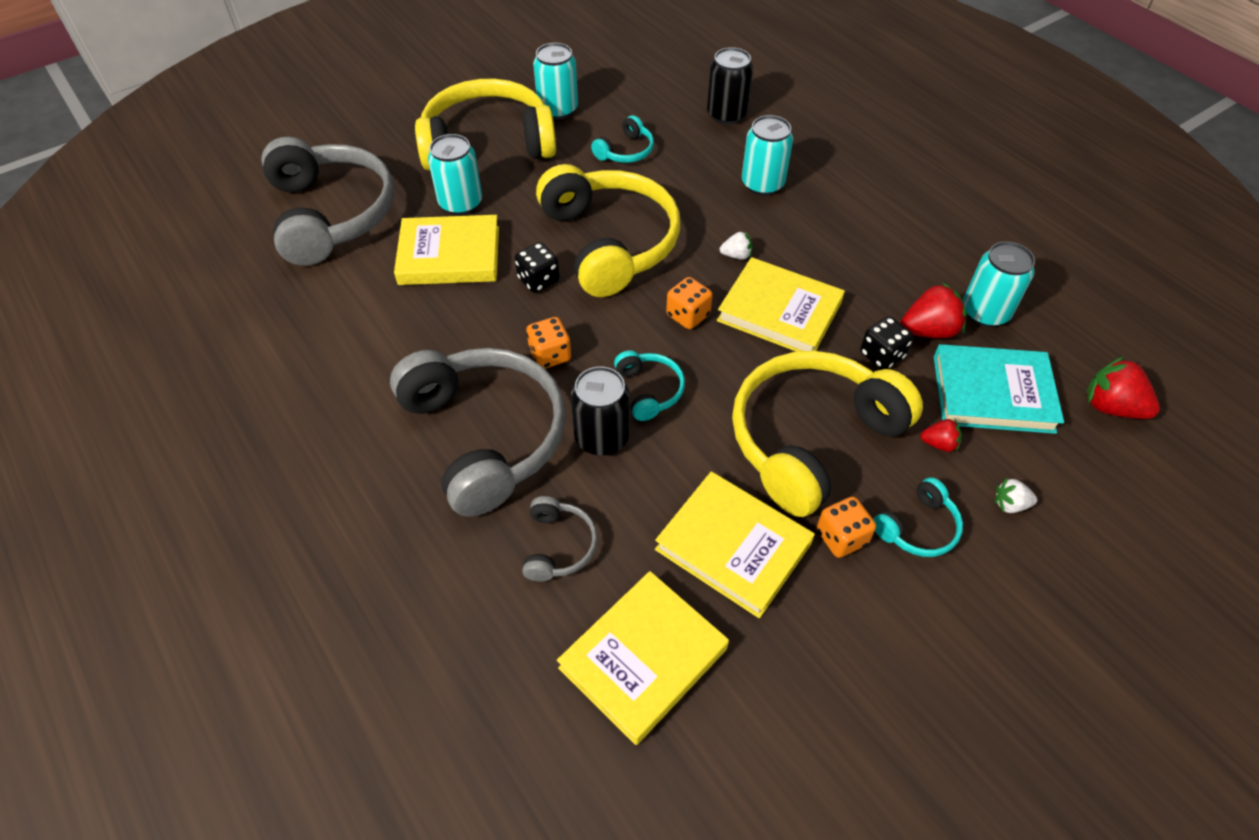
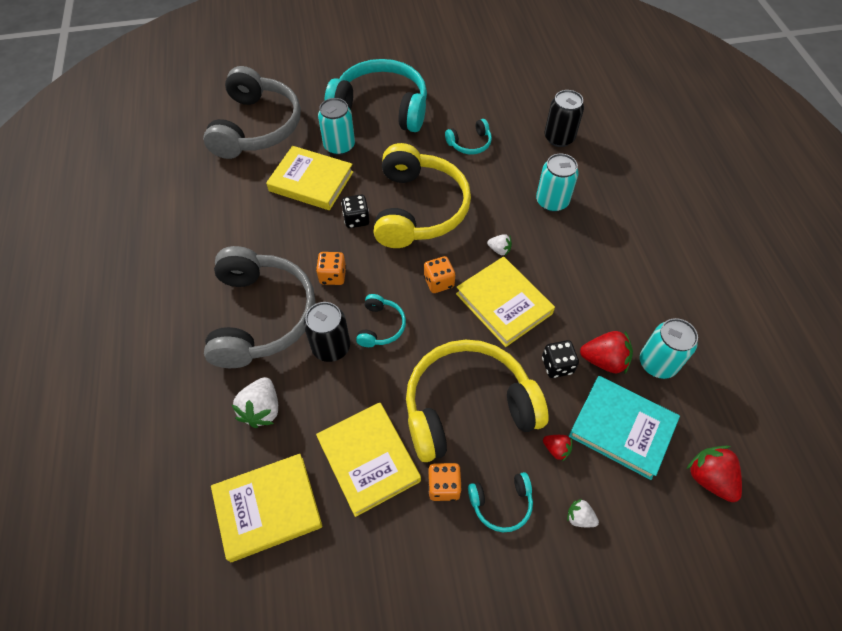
camera: 25 degrees right, 5 degrees up
yellow headphones [415,78,556,171] -> turquoise headphones [324,59,427,132]
grey headphones [522,496,598,582] -> white strawberry [231,377,278,428]
turquoise can [533,43,578,120] -> none

